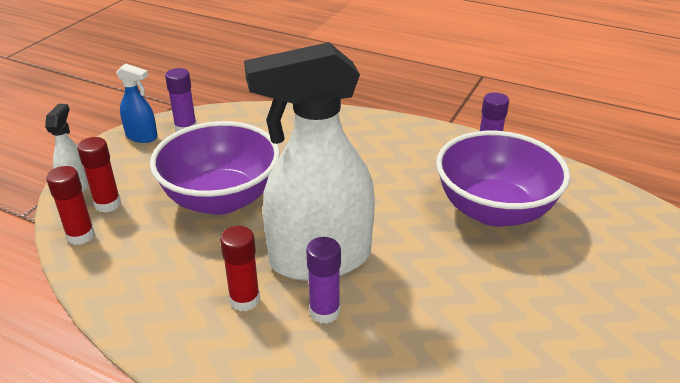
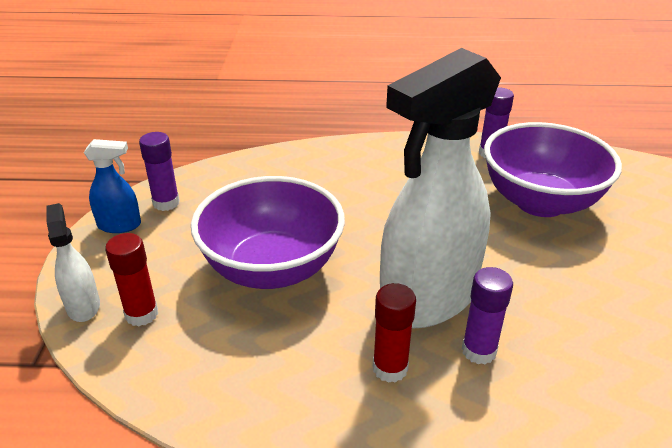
camera: 25 degrees left, 0 degrees up
red glue stick [46,166,95,245] -> none

